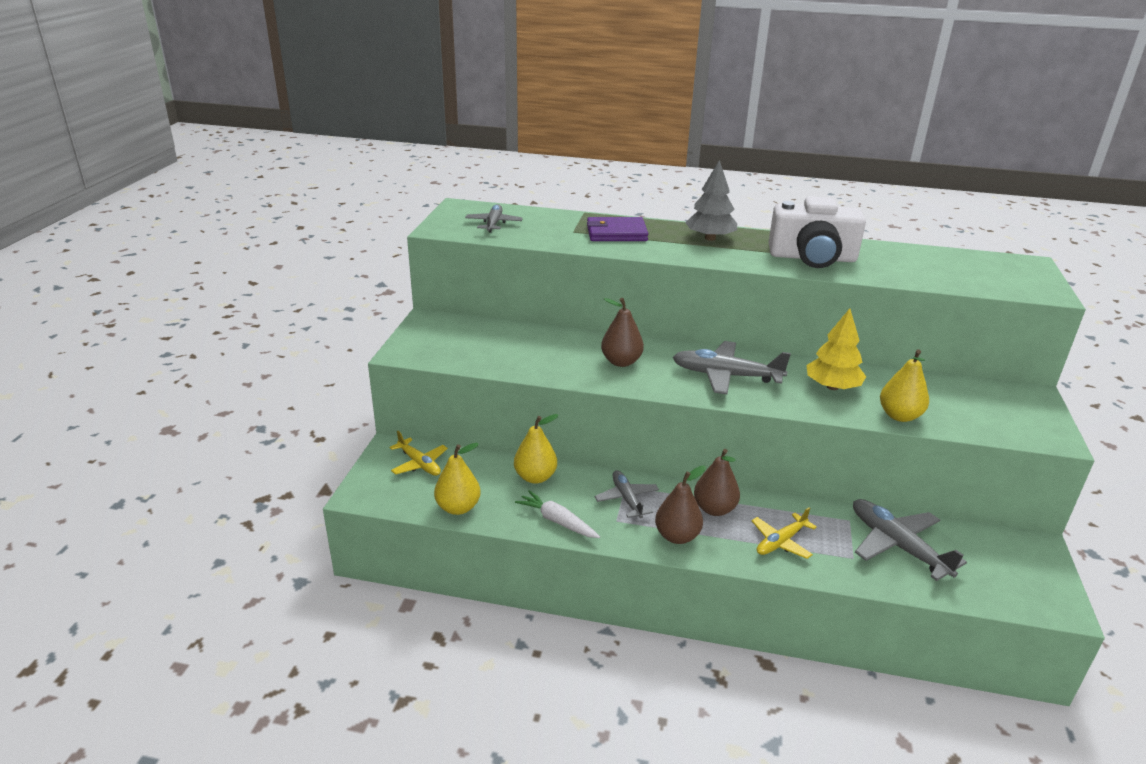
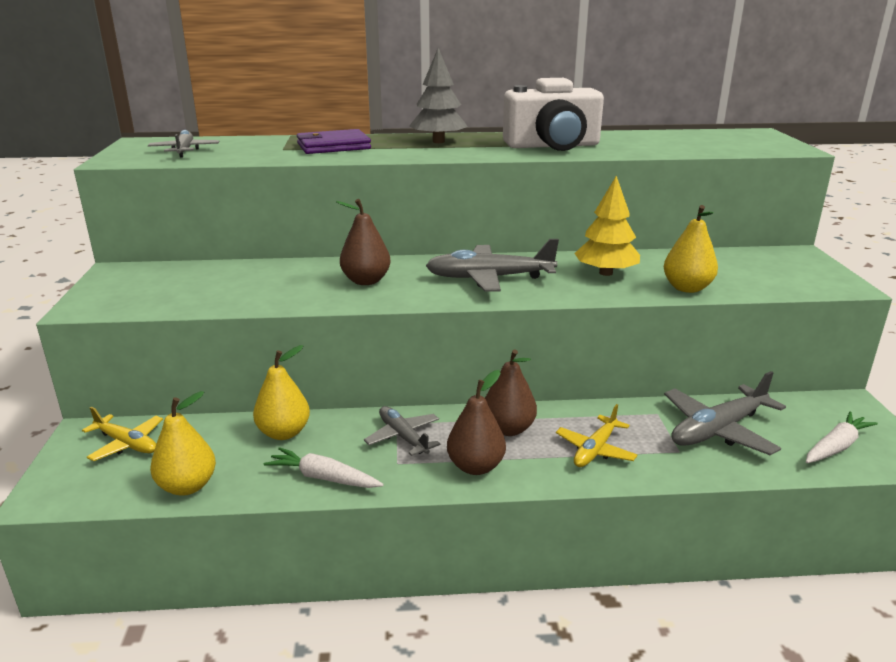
camera: 15 degrees left, 5 degrees down
grey plane [853,499,967,581] -> grey plane turned 75 degrees counterclockwise [664,371,786,455]
none -> white carrot [806,412,878,463]

